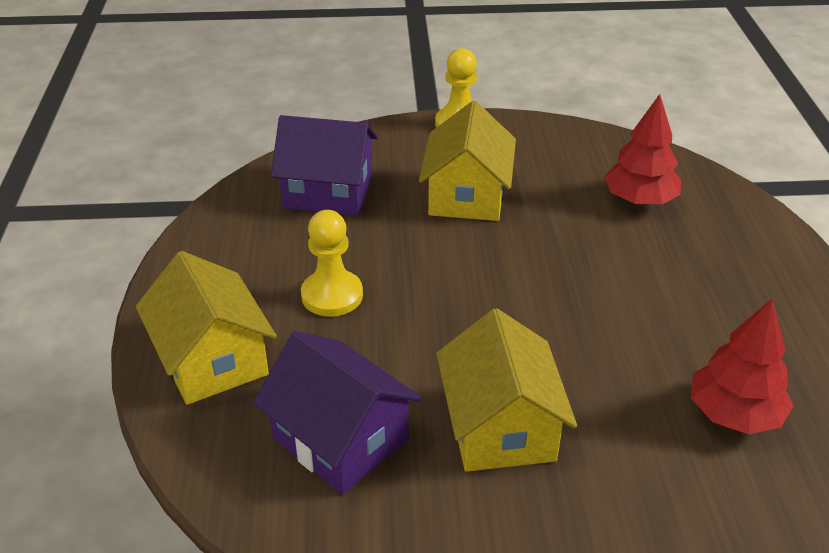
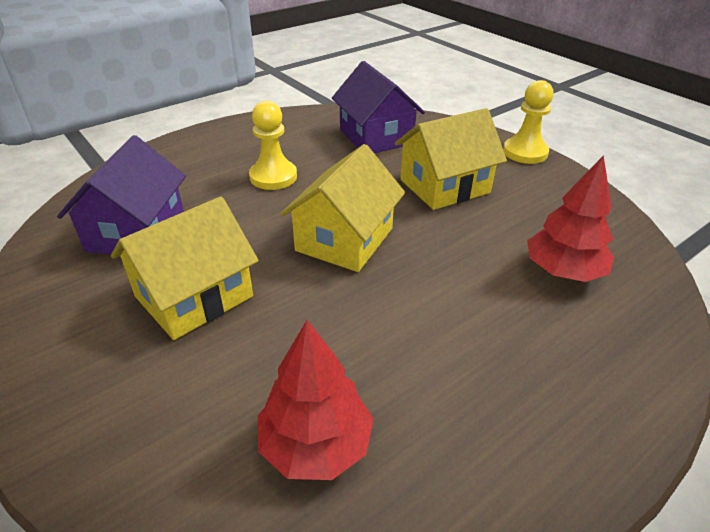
camera: 55 degrees right, 0 degrees up
yellow house [136,251,276,405] -> yellow house moved to [280,144,405,272]

